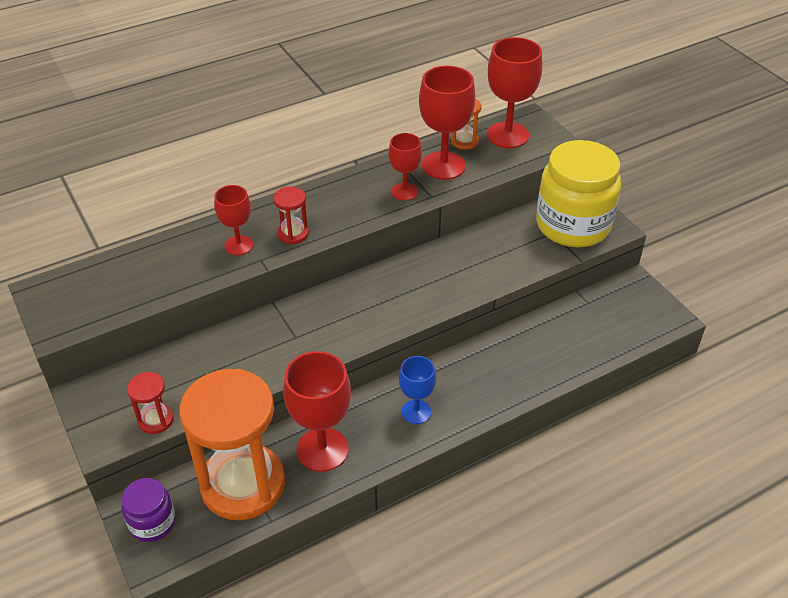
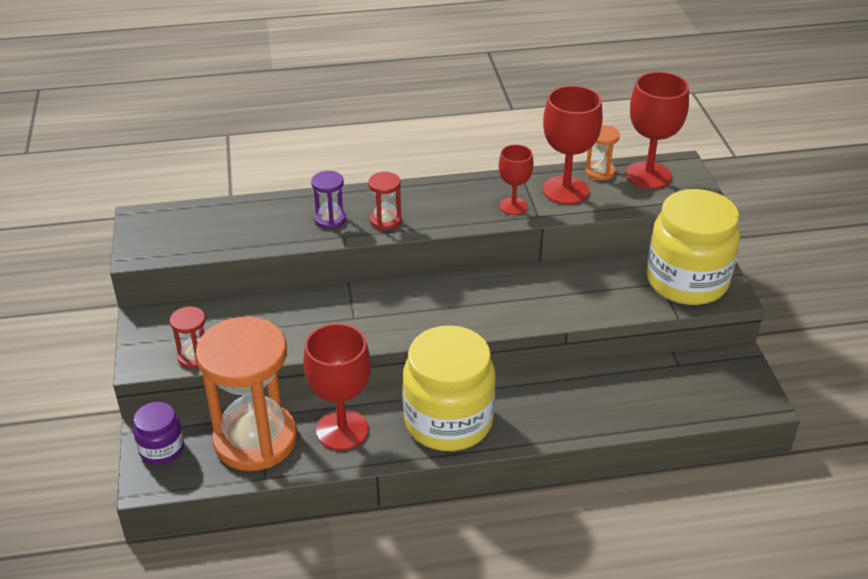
camera: 20 degrees right, 5 degrees down
red goblet [214,185,253,255] -> purple hourglass [311,171,346,229]
blue goblet [399,356,436,424] -> yellow jar [403,325,495,451]

